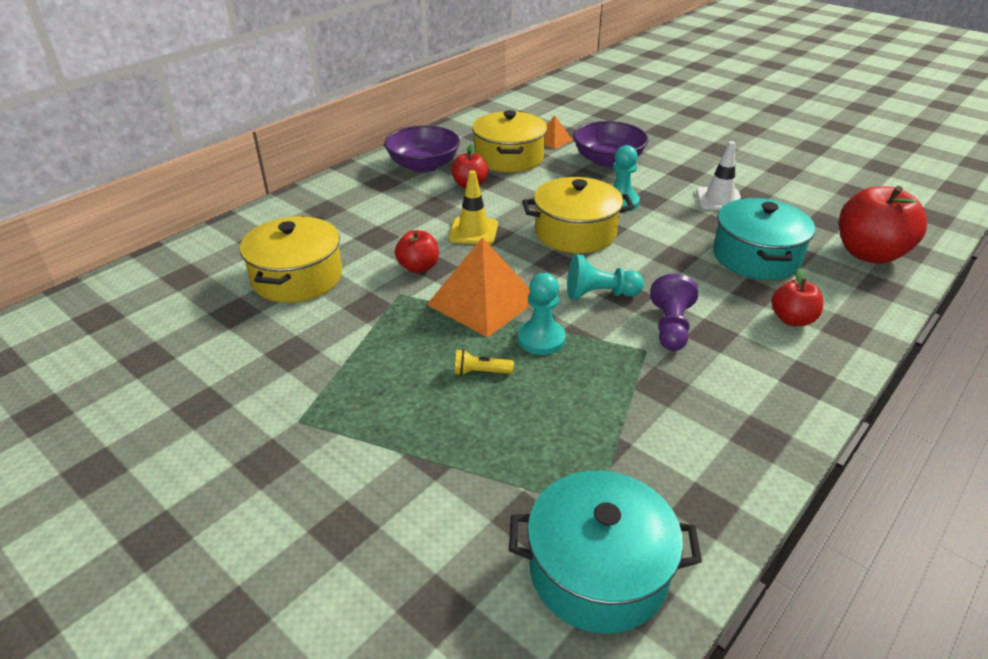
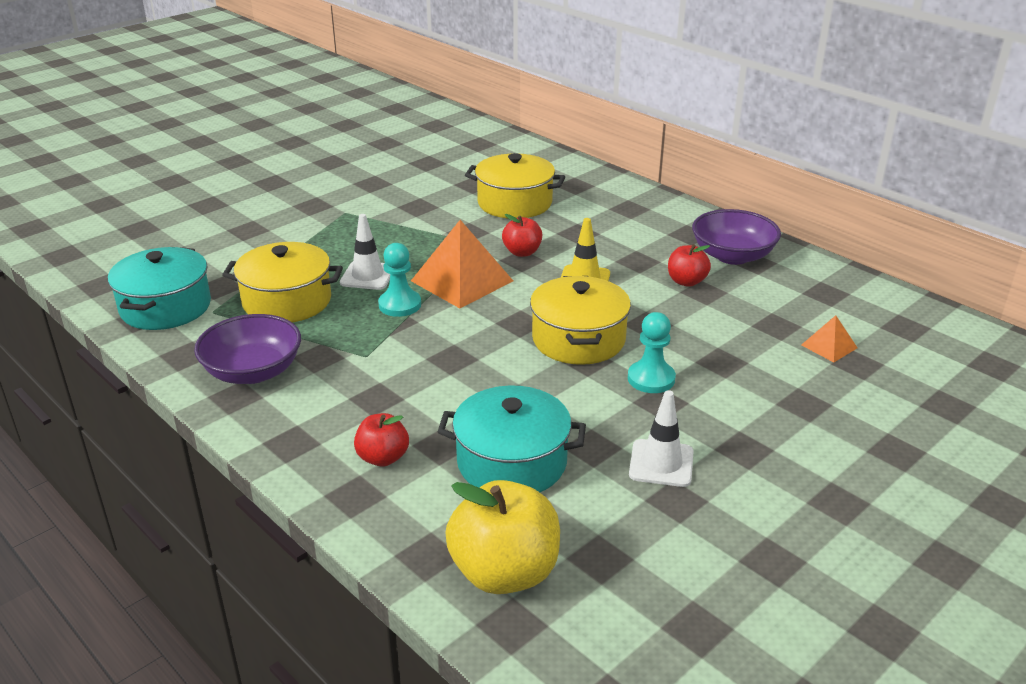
camera: 95 degrees right, 5 degrees down
yellow flashlight [454,349,514,376] -> white traffic cone [340,214,390,290]
yellow pot [472,110,547,173] -> yellow pot moved to [222,242,343,323]
turquoise pawn [567,254,644,300] -> none
purple bowl [573,121,649,168] -> purple bowl moved to [194,314,301,384]
purple pawn [650,274,698,351] -> none
red apple [839,186,927,264] -> yellow apple [445,480,560,594]

